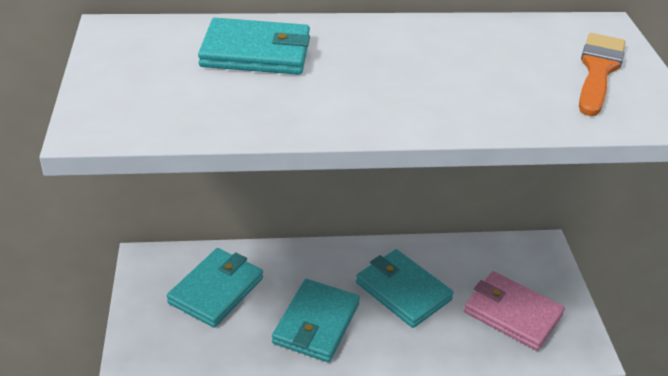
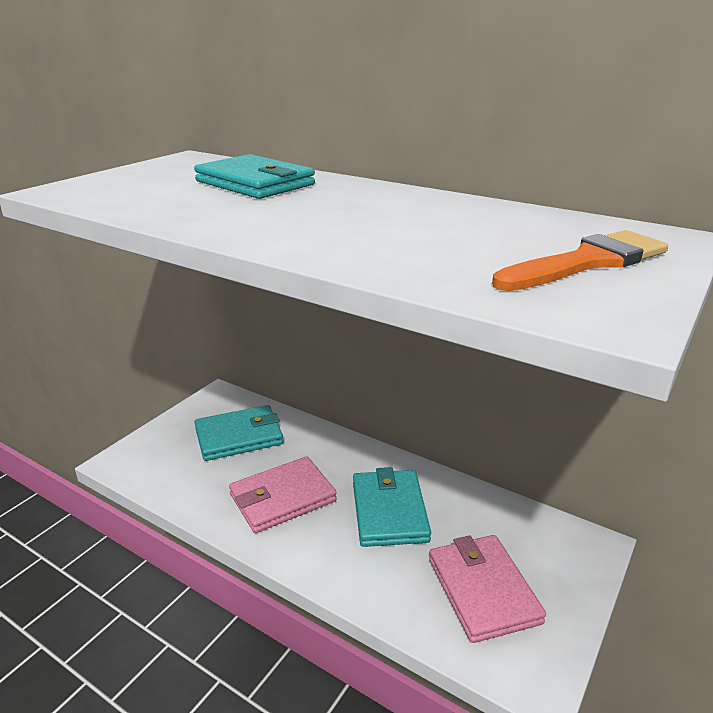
camera: 40 degrees right, 10 degrees down
turquoise wallet [272,279,360,362] -> pink wallet [229,456,337,533]

